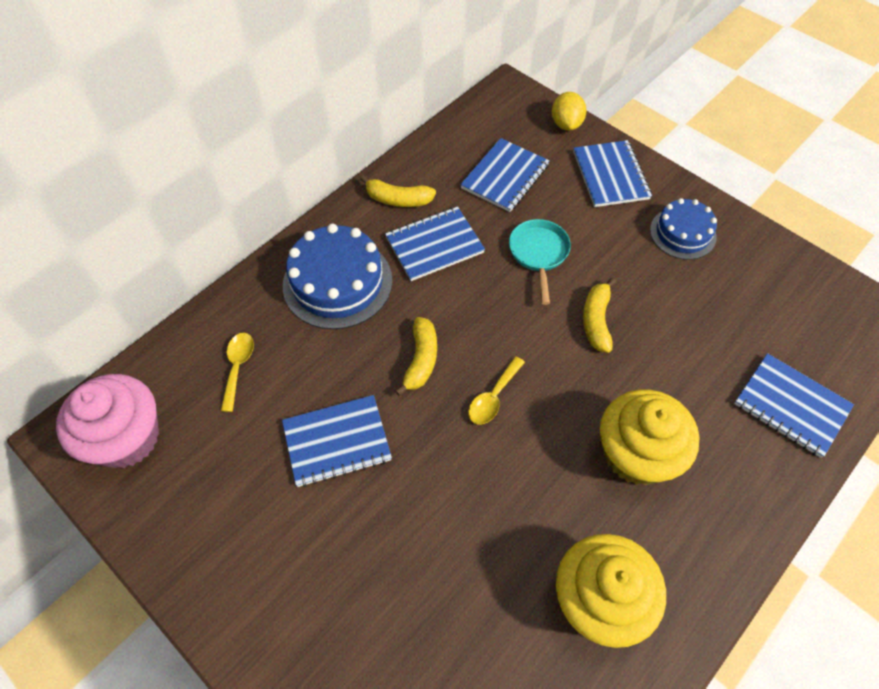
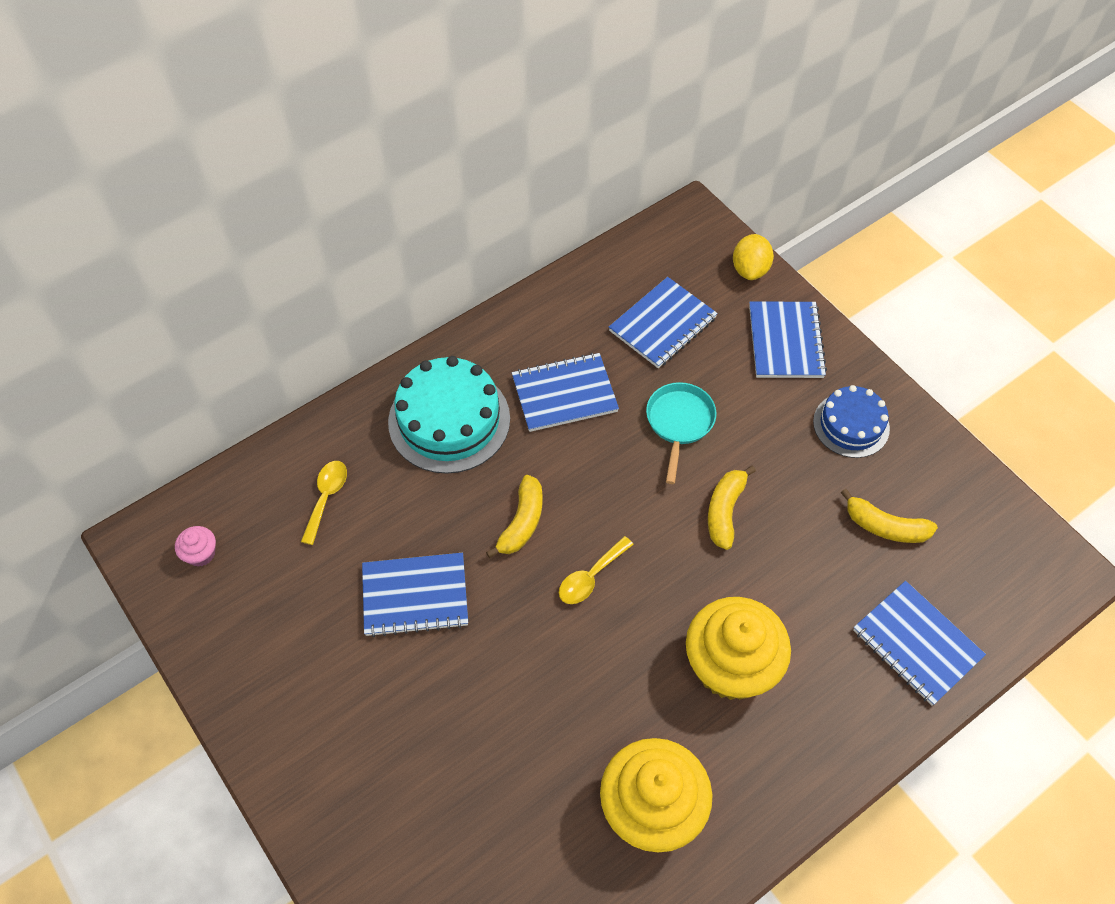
camera: 10 degrees right, 0 degrees up
pink cupcake [56,374,159,468] -> pink cupcake [175,526,216,567], size x0.42
blue cake [283,224,392,329] -> turquoise cake [388,356,510,474]
yellow banana [360,175,436,207] -> yellow banana moved to [841,489,938,543]

